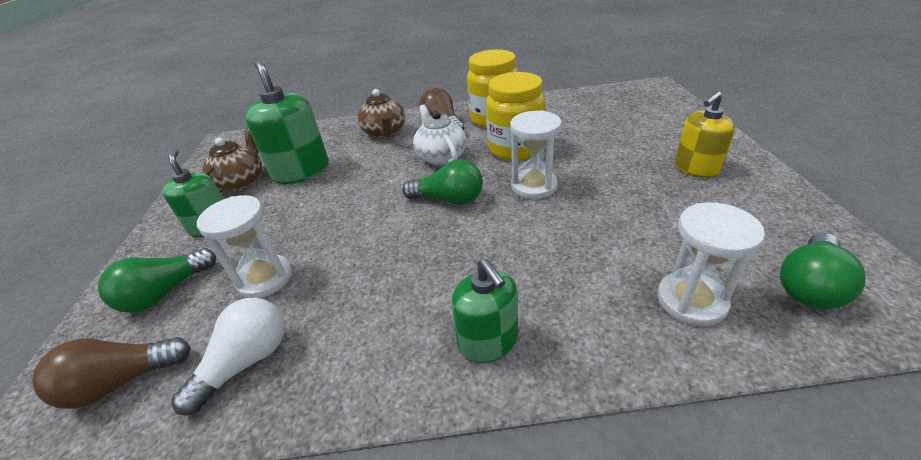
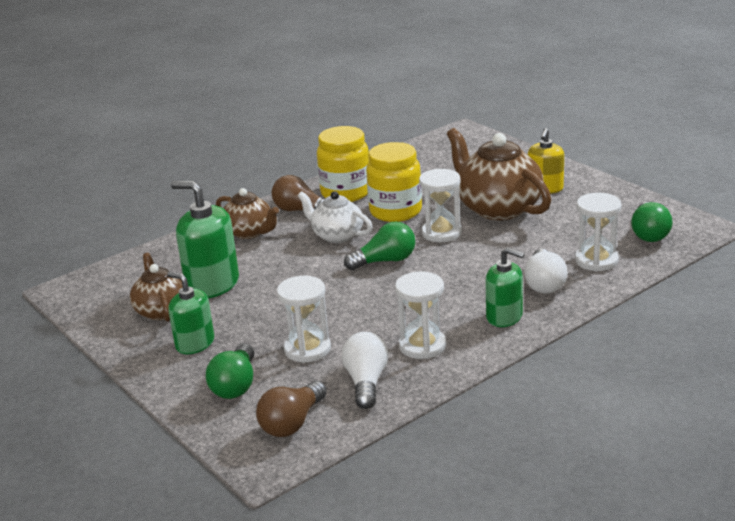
camera: 35 degrees left, 10 degrees down
none -> white hourglass [395,271,446,359]
none -> brown teapot [447,128,551,220]
none -> white light bulb [524,249,567,294]

